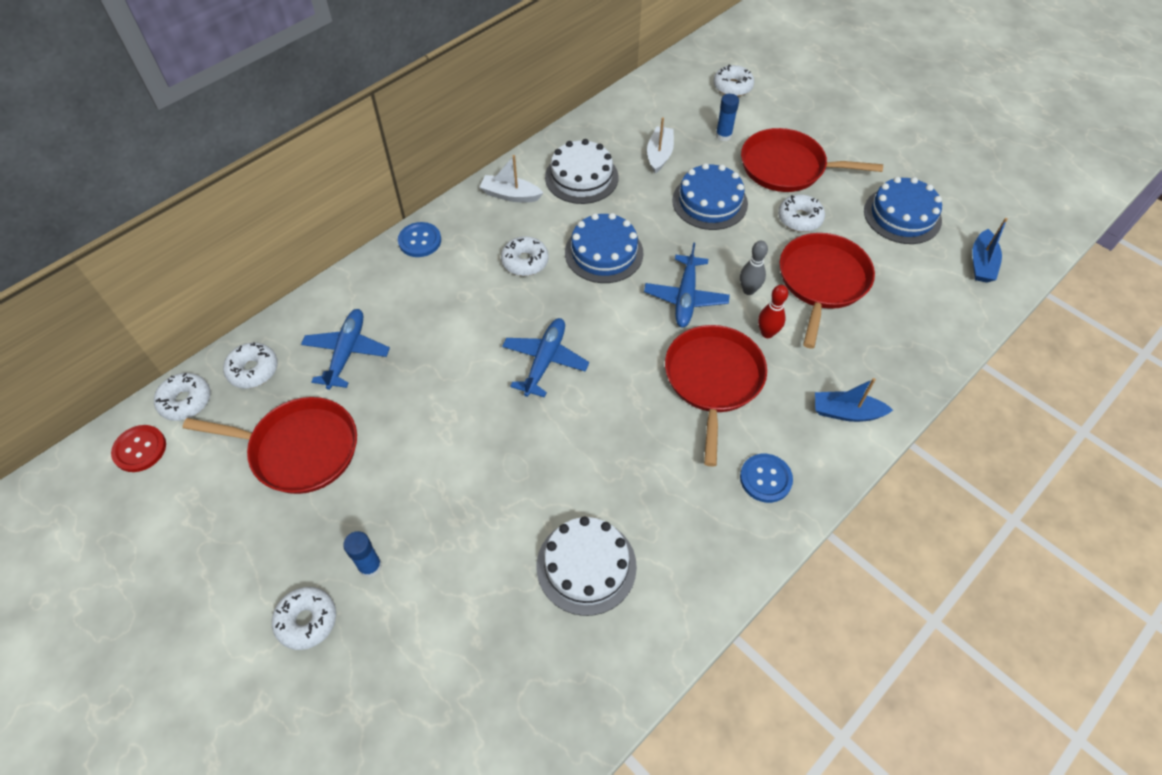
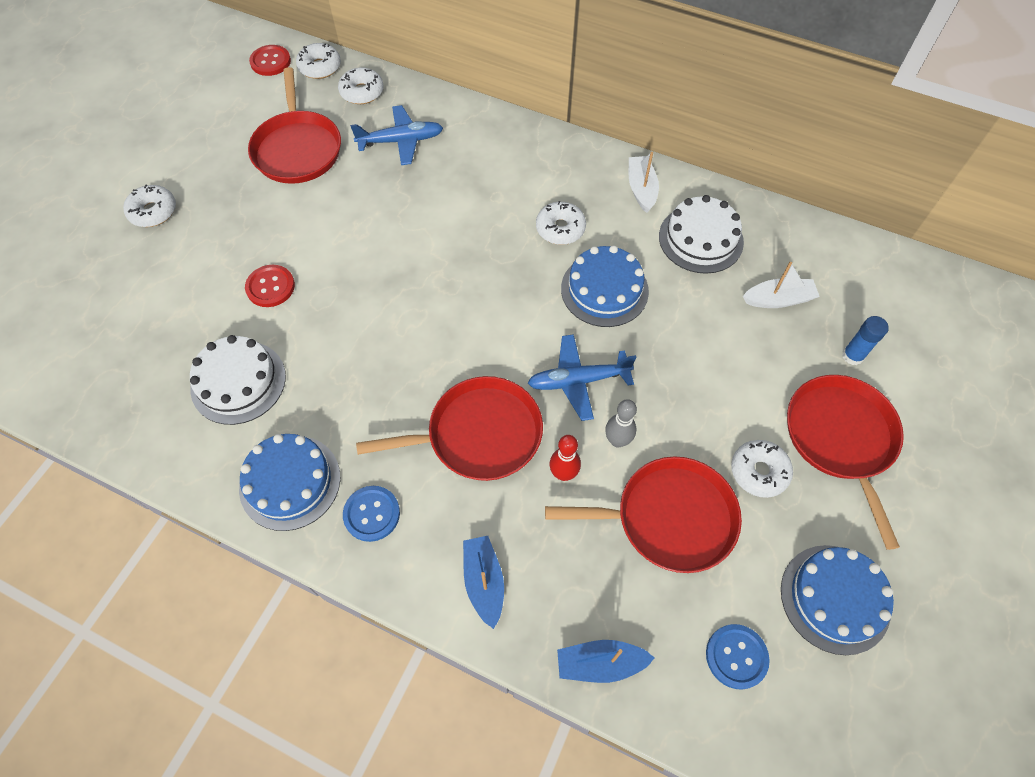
camera: 70 degrees right, 5 degrees up
blue glue stick [343,531,382,578] -> none
blue button [398,222,441,257] -> blue button moved to [706,624,770,689]
blue plane [502,318,589,398] -> none
blue cake [672,163,748,230] -> blue cake moved to [239,434,340,531]
white donut [713,64,754,97] -> none
blue boat [972,218,1008,283] -> blue boat moved to [557,640,655,683]
none -> red button [245,265,295,307]

